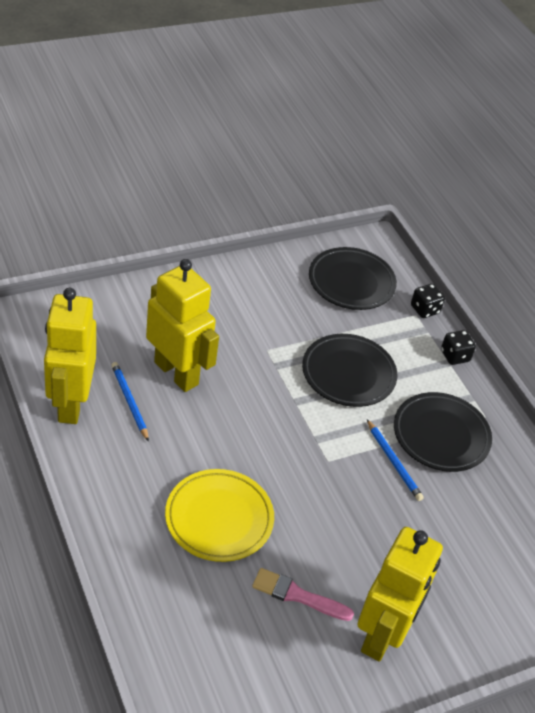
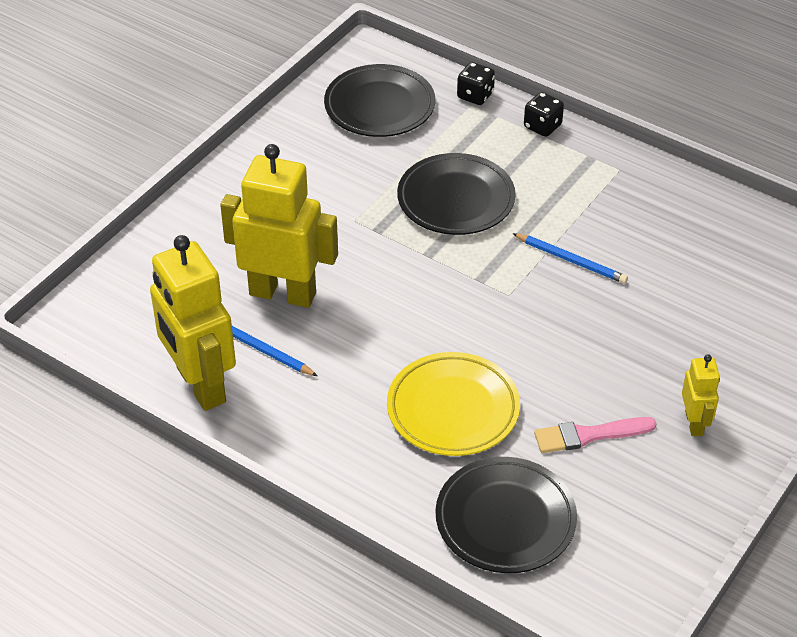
camera: 25 degrees left, 0 degrees up
yellow robot [357,527,443,662] -> yellow robot [682,354,720,436], size x0.49
black plate [394,392,492,472] -> black plate moved to [435,457,577,573]

